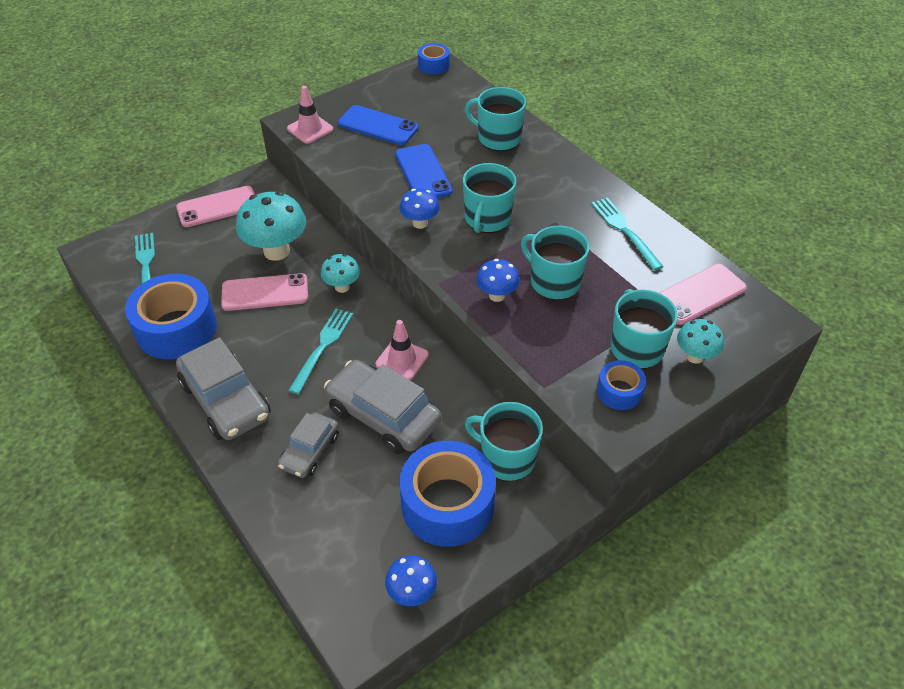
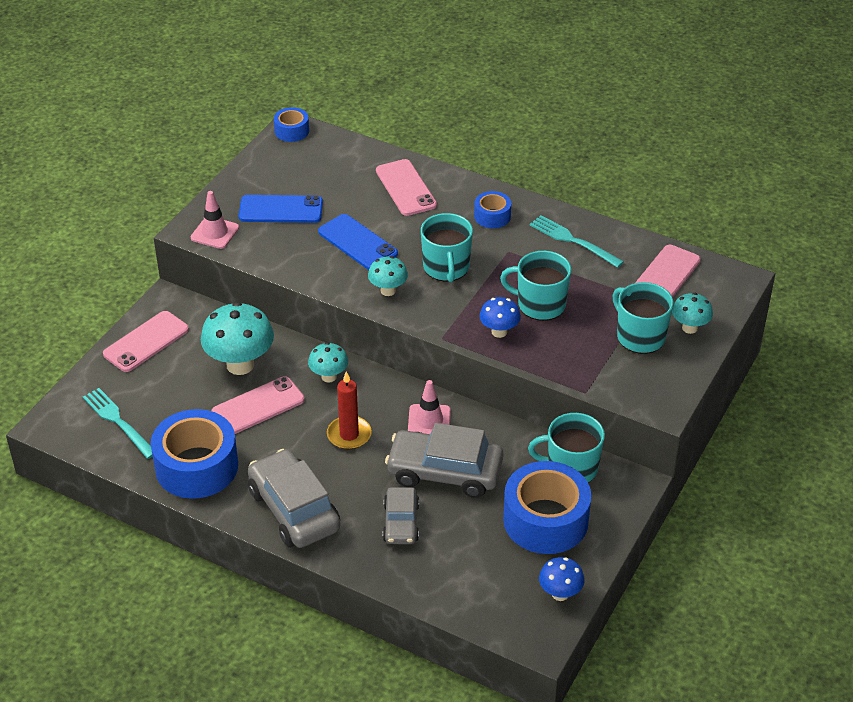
camera: 25 degrees left, 5 degrees down
grey car [176,337,271,440] -> grey car turned 150 degrees counterclockwise [248,449,340,548]
turquoise fork [288,309,353,395] -> red candle [327,372,372,450]
blue mushroom [400,189,440,229] -> turquoise mushroom [368,256,408,296]
turquoise mug [465,87,526,151] -> pink phone [376,159,437,216]
blue tape [597,360,646,410] -> blue tape moved to [474,191,511,228]

